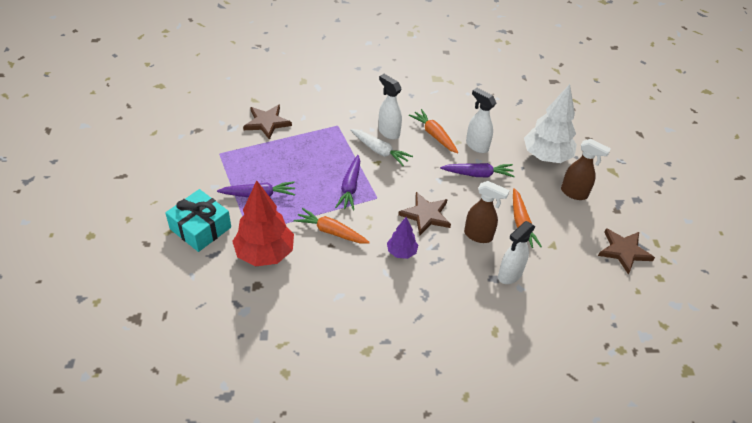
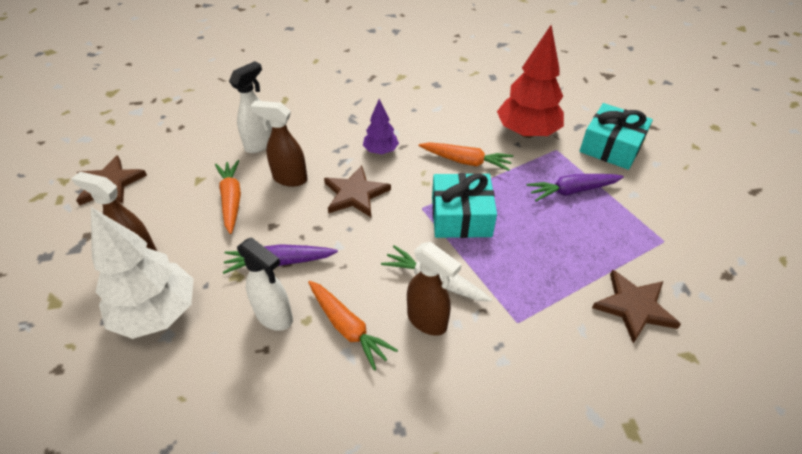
camera: 175 degrees right, 0 degrees up
purple carrot [335,155,360,211] -> turquoise gift [432,173,497,238]
white spray bottle [378,74,402,140] -> brown spray bottle [407,242,461,336]

